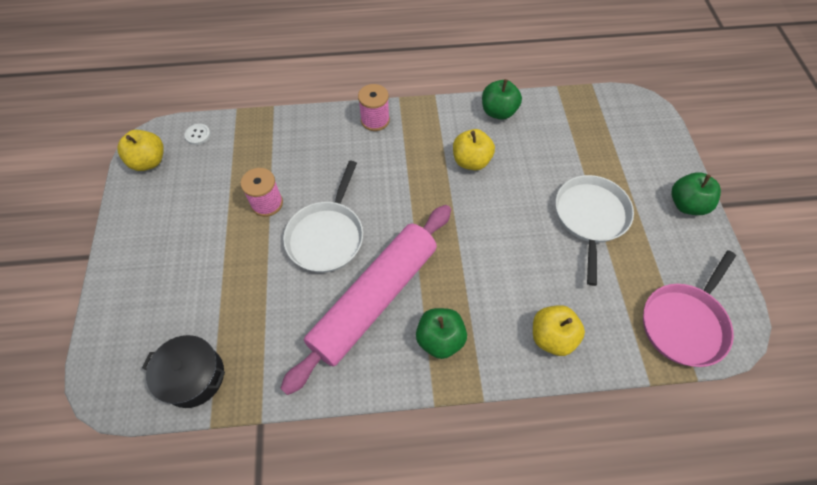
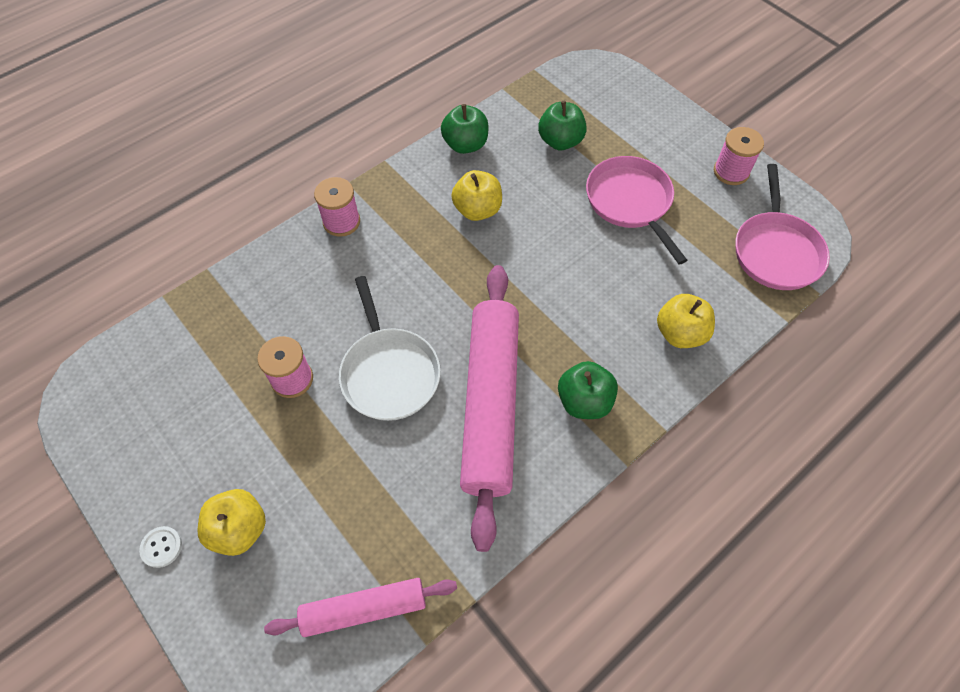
camera: 35 degrees left, 0 degrees up
yellow apple [117,130,164,171] -> yellow apple moved to [198,489,266,556]
black pot [142,335,225,408] -> pink rolling pin [264,578,457,637]
white button [184,124,211,145] -> white button moved to [139,526,182,568]
white pan [555,175,634,286] -> pink pan [586,156,687,264]
green apple [671,172,721,215] -> green apple moved to [538,101,587,150]
none -> pink spool [714,127,764,185]

